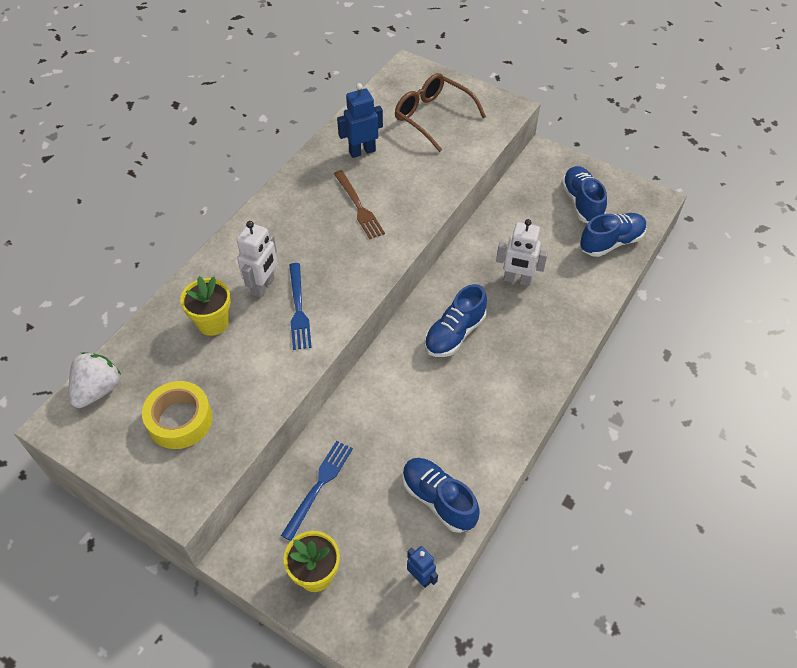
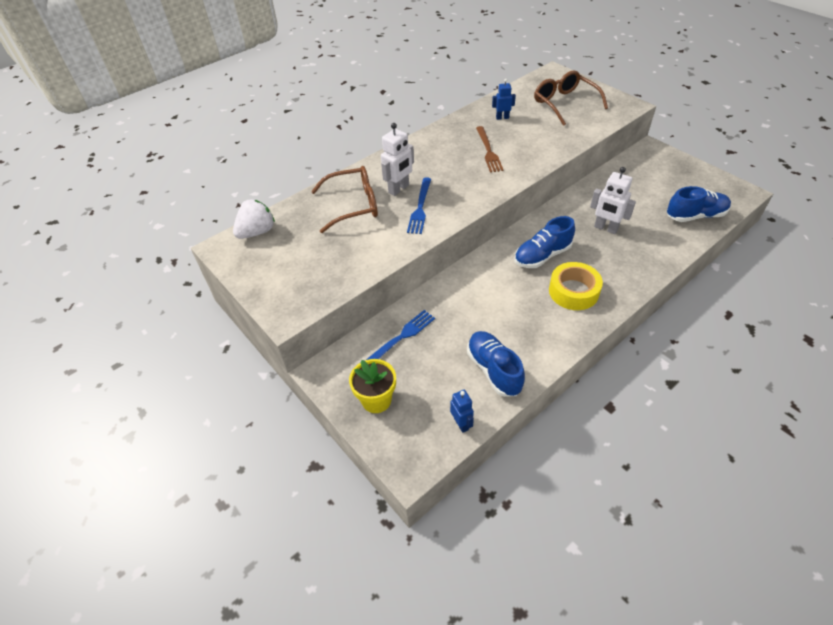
camera: 20 degrees right, 5 degrees down
yellow tape [142,381,213,449] -> yellow tape moved to [549,262,603,310]
yellow flower pot [180,276,231,336] -> brown glasses [311,166,378,233]
blue robot [337,83,383,158] -> blue robot [492,79,516,120], size x0.63
blue shoe [561,166,607,223] -> none

